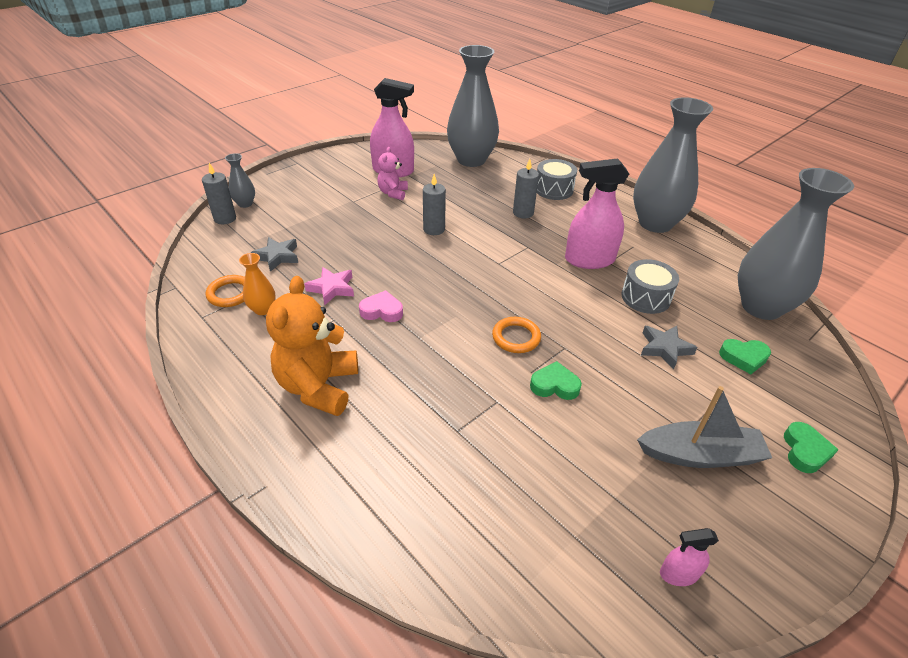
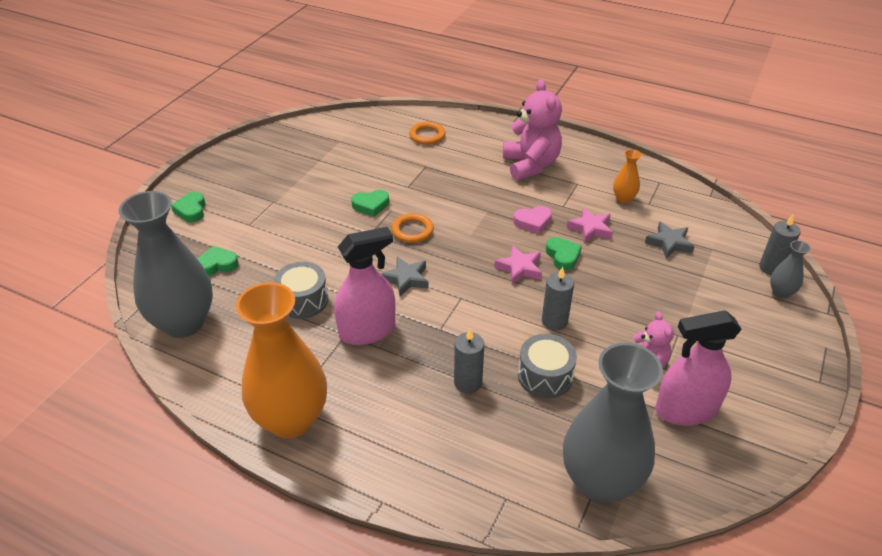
camera: 160 degrees right, 0 degrees up
orange ring [205,275,245,307] -> orange ring moved to [409,122,446,145]
orange teddy bear [266,276,358,416] -> pink teddy bear [503,79,562,180]
grey drum [537,159,577,200] -> grey drum moved to [518,334,577,398]
grey vase [633,97,713,233] -> orange vase [236,282,327,438]
grey boat [637,386,772,468] -> none
grey star [641,326,698,369] -> grey star moved to [381,257,429,297]
pink spray bottle [660,528,719,586] -> none
none -> pink star [494,245,542,285]
none -> green heart [546,237,582,271]

